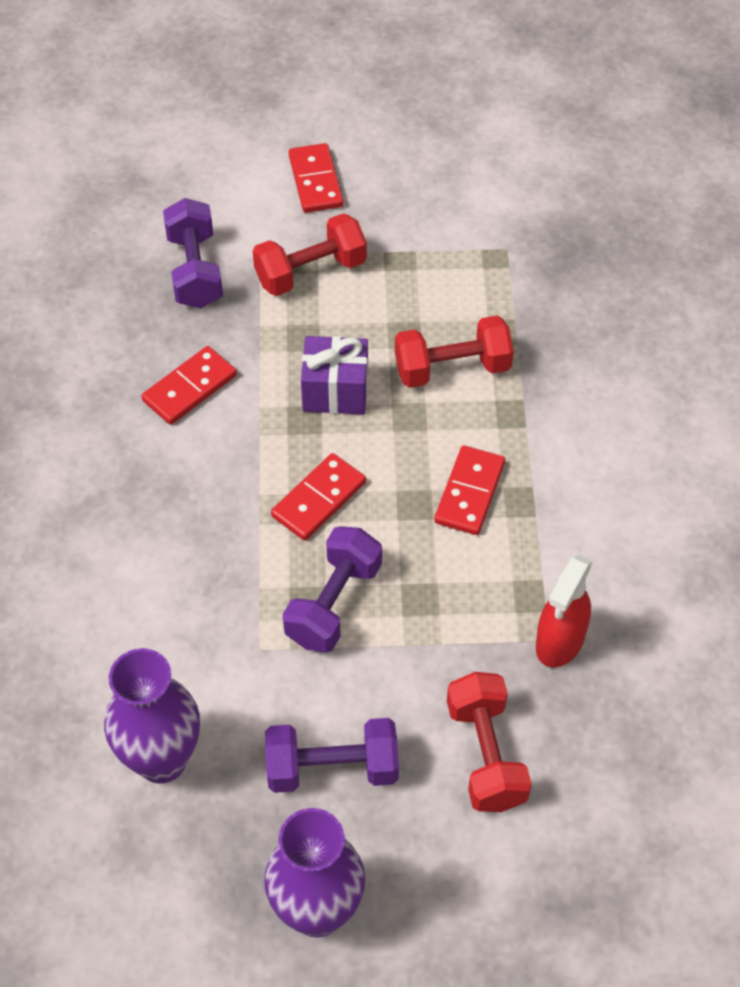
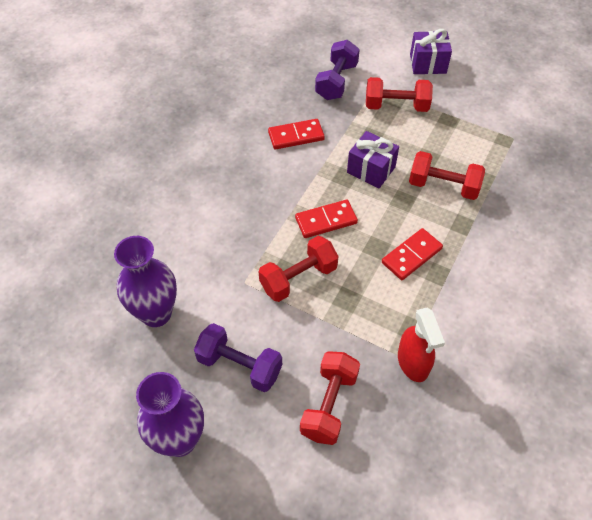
camera: 30 degrees right, 0 degrees up
purple dumbbell [283,526,382,652] -> red dumbbell [259,236,338,302]
red domino [289,143,344,213] -> purple gift [410,29,452,74]
red spray bottle [536,555,593,667] -> red spray bottle turned 75 degrees counterclockwise [398,308,445,382]

